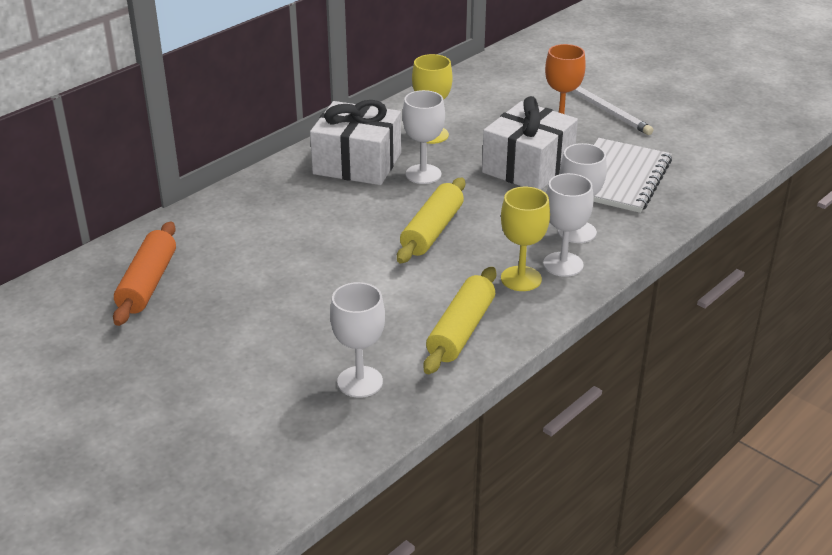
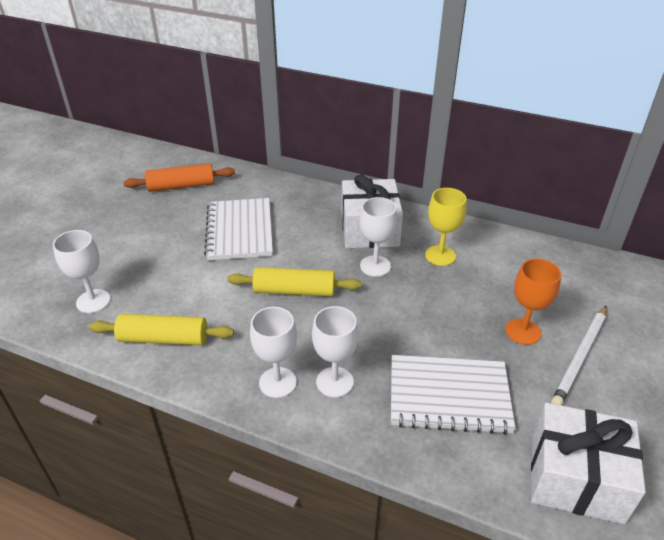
camera: 70 degrees right, 5 degrees up
white gift [482,96,578,190] -> white gift moved to [531,402,646,524]
yellow goblet [501,187,550,291] -> none
none -> white notebook [204,198,273,261]

